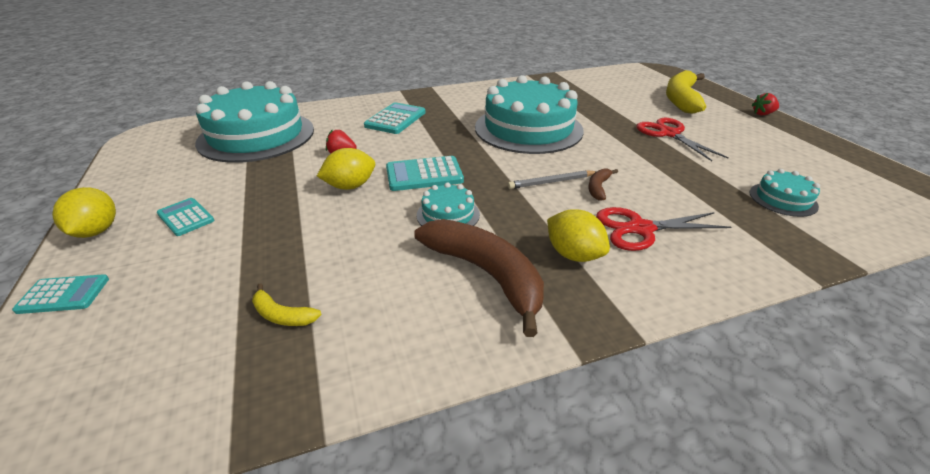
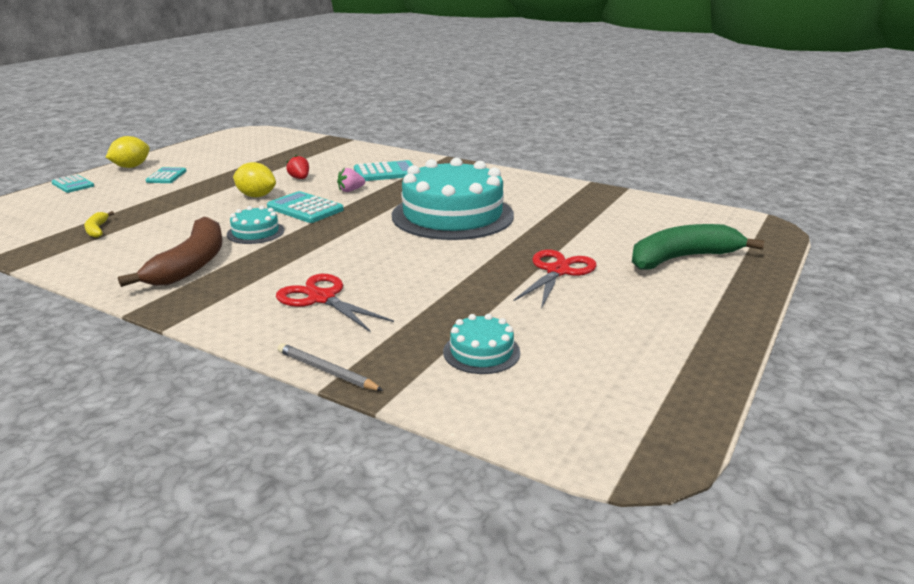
camera: 50 degrees right, 10 degrees down
turquoise cake [195,81,314,163] -> none
grey pencil [508,170,597,189] -> grey pencil moved to [277,343,383,391]
yellow lemon [547,209,610,262] -> none
brown banana [588,169,618,201] -> none
yellow banana [666,70,706,114] -> green banana [632,224,765,270]
red strawberry [751,93,779,116] -> none
none -> pink strawberry [337,168,365,192]

